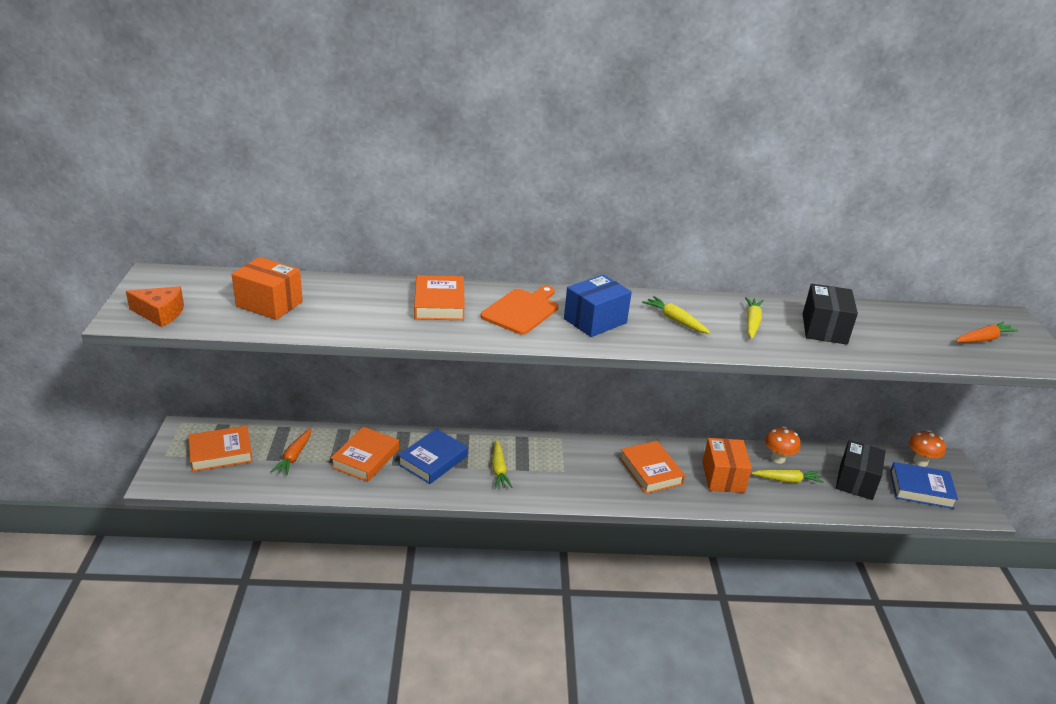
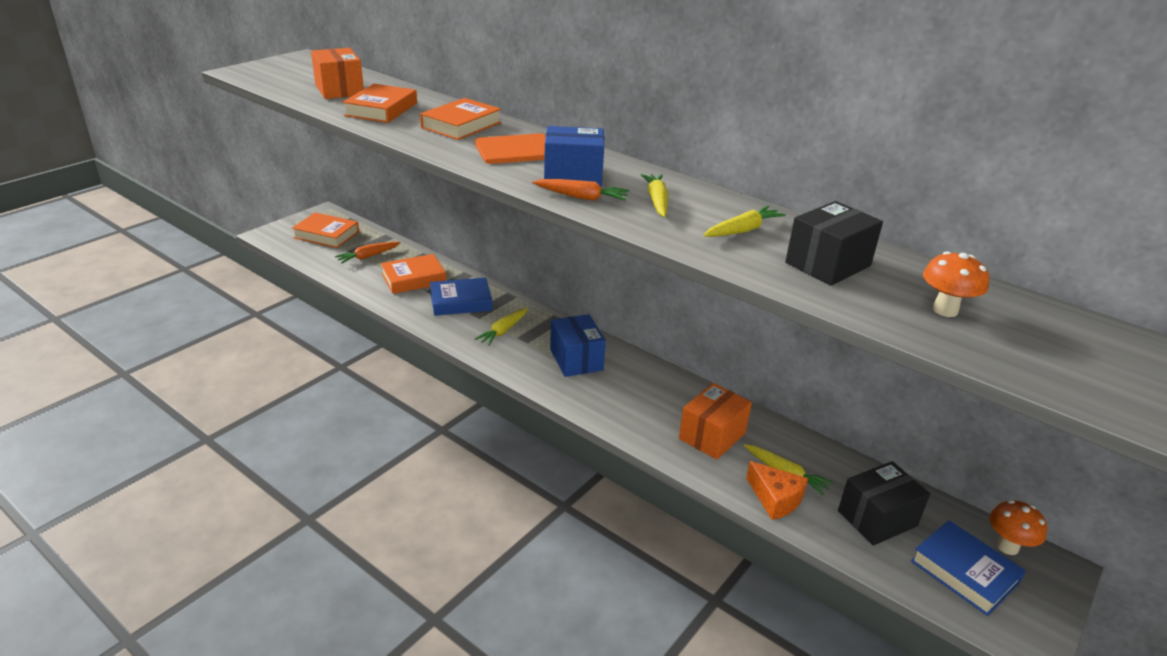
camera: 40 degrees right, 0 degrees up
orange cheese [126,286,184,327] -> orange cheese moved to [746,461,808,520]
orange book [619,441,685,494] -> orange book moved to [342,84,417,123]
orange mushroom [765,427,801,464] -> orange mushroom moved to [923,251,989,317]
orange carrot [956,322,1019,343] -> orange carrot moved to [532,179,630,201]
none -> blue box [550,314,606,377]

